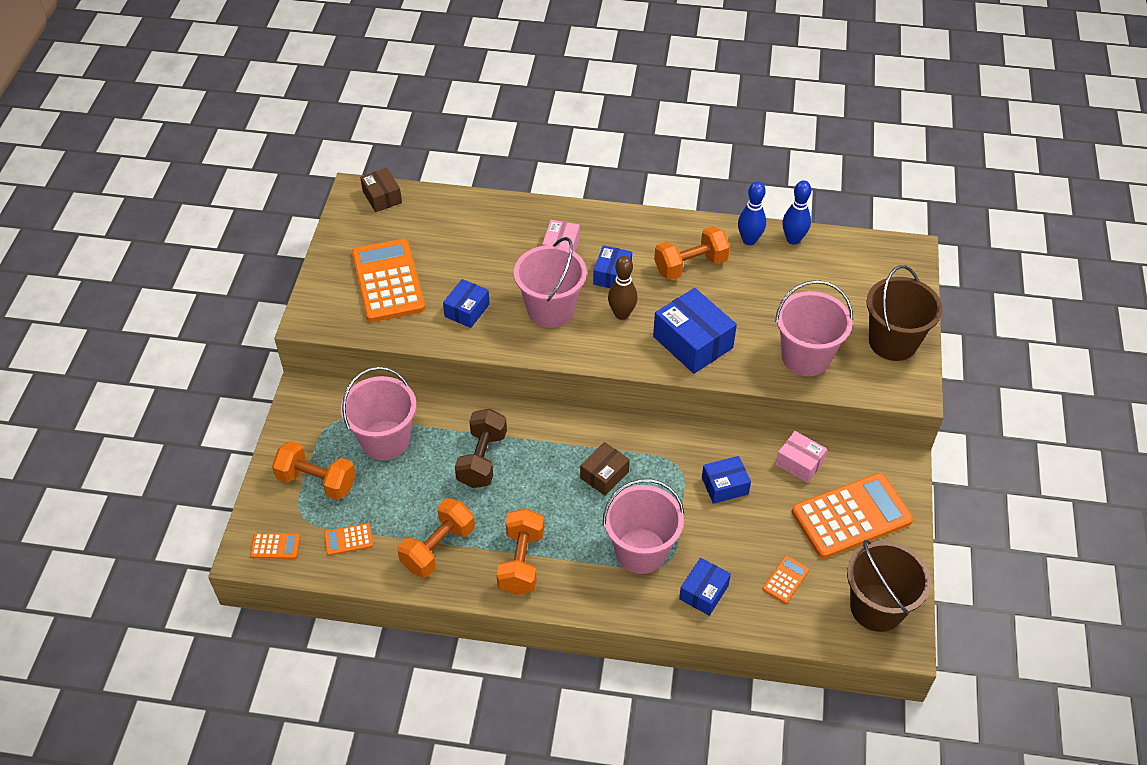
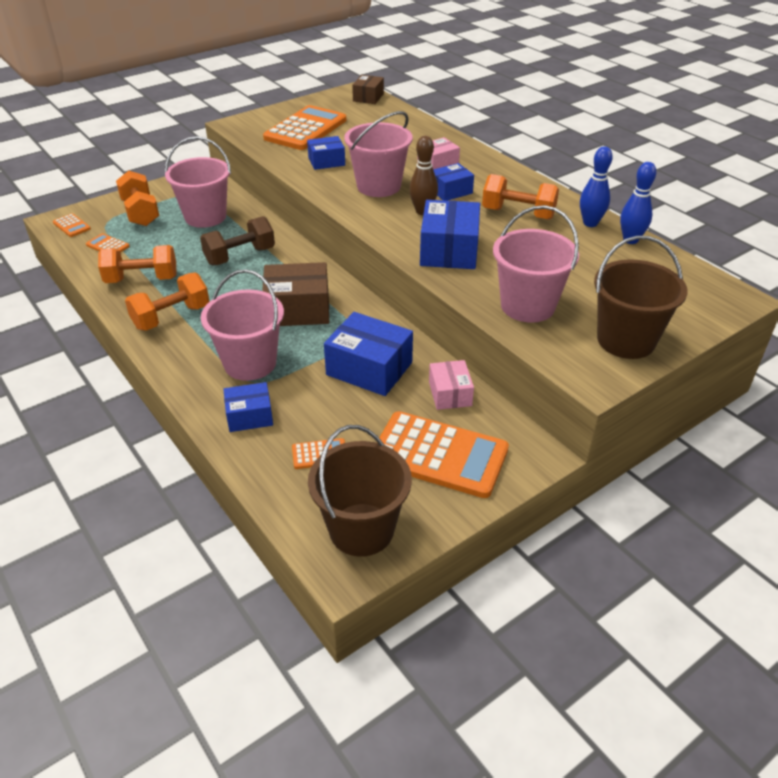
camera: 45 degrees right, 10 degrees down
brown box [580,442,630,496] -> brown box [262,262,329,326], size x1.68
blue box [702,456,751,504] -> blue box [324,312,413,396], size x1.68

